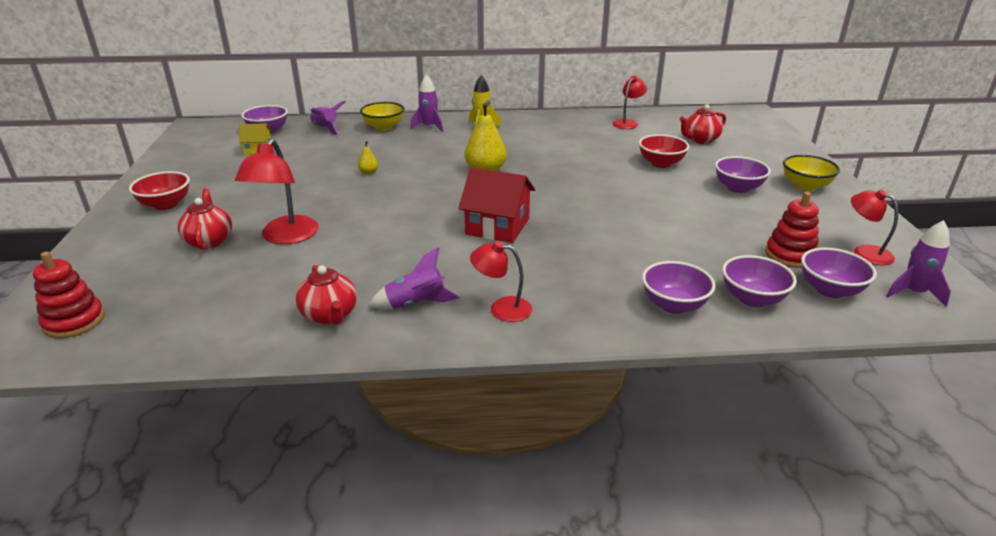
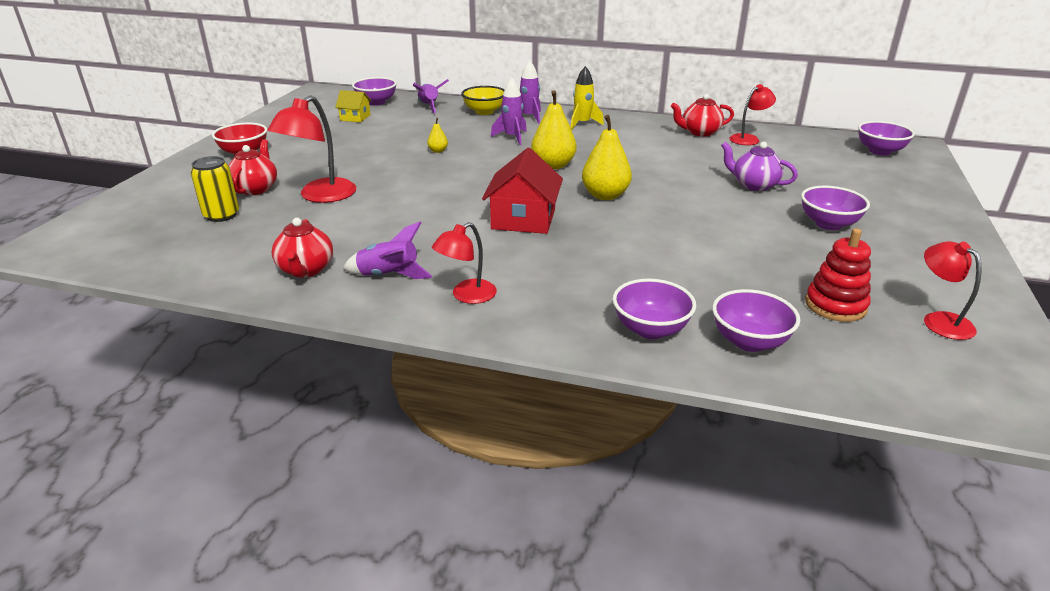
camera: 20 degrees right, 0 degrees up
red stacking toy [33,252,105,338] -> none
red house [458,167,535,243] -> red house turned 60 degrees clockwise [482,148,563,234]
red lamp [470,241,532,322] -> red lamp turned 75 degrees counterclockwise [432,222,497,304]
red bowl [639,134,689,168] -> purple teapot [721,142,798,191]
red teapot [680,104,726,144] -> red teapot moved to [671,94,734,136]
yellow bowl [783,155,840,191] -> none
purple bowl [801,247,877,298] -> purple bowl moved to [858,121,915,155]
purple rocket [887,220,951,307] -> purple rocket moved to [491,78,527,145]
none -> yellow can [191,156,239,222]
none -> yellow pear [582,115,632,200]

